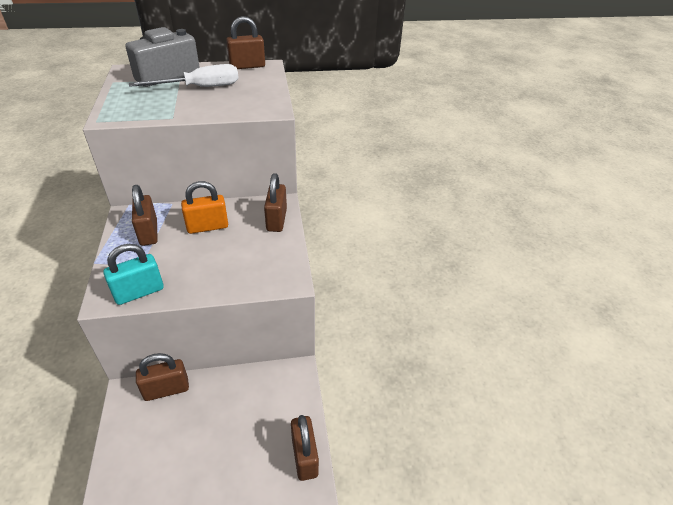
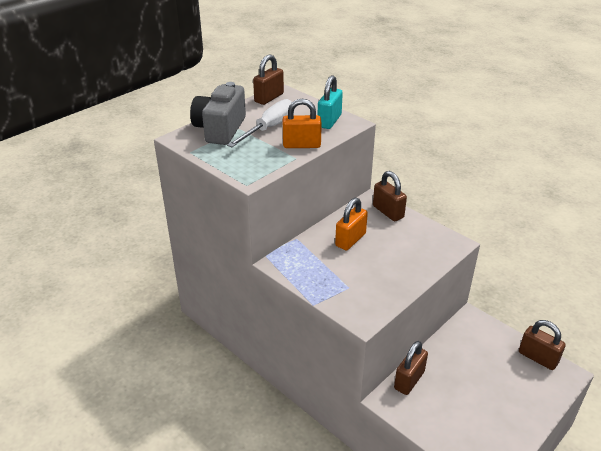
camera: 35 degrees left, 5 degrees down
turquoise padlock [103,244,164,305] -> turquoise padlock moved to [318,75,343,129]
brown padlock [132,185,158,246] -> none
none -> orange padlock [283,99,322,148]

